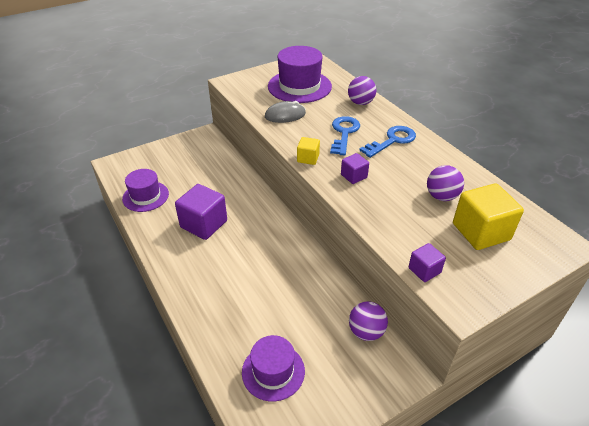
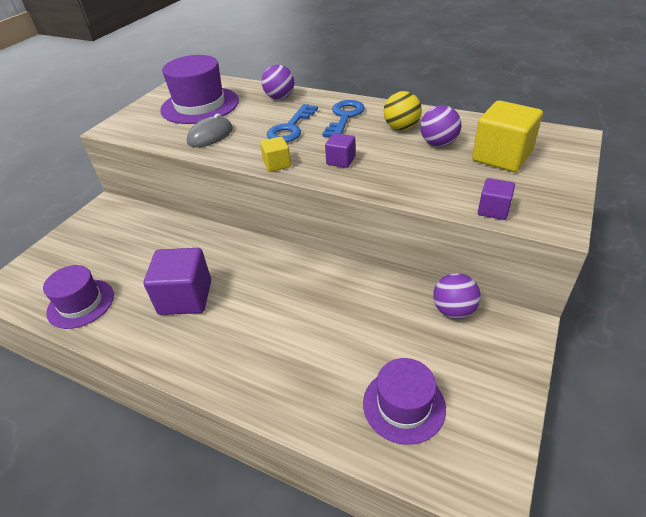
camera: 30 degrees left, 0 degrees up
blue key [330,116,360,155] -> blue key turned 135 degrees counterclockwise [267,104,318,142]
none -> yellow ball [384,91,422,131]

